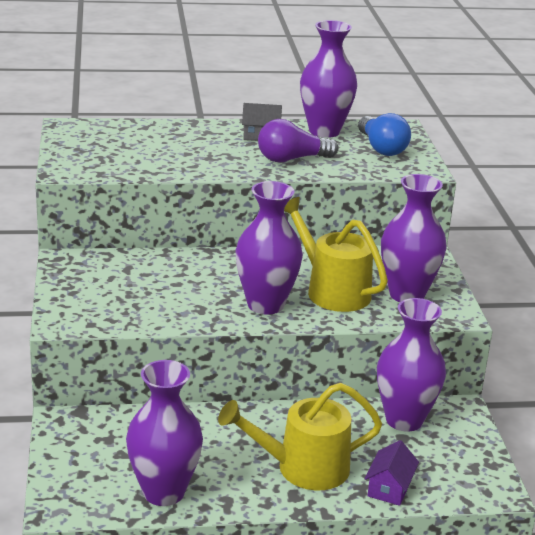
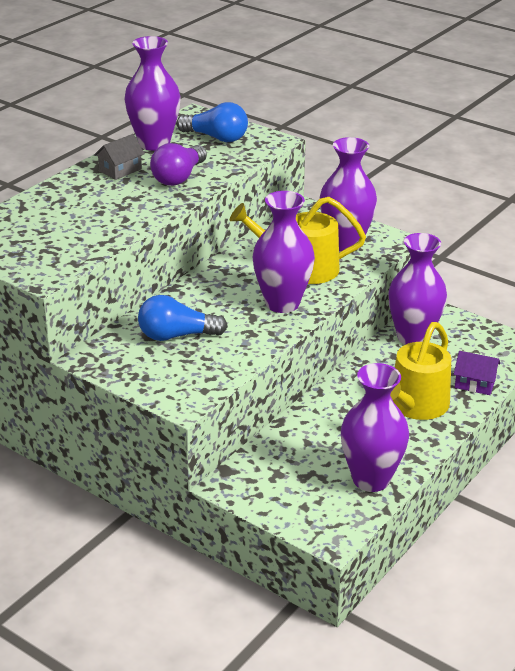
camera: 45 degrees left, 5 degrees up
purple house [365,440,419,506] -> purple house turned 45 degrees counterclockwise [454,351,500,395]
none -> blue light bulb [138,295,228,341]

